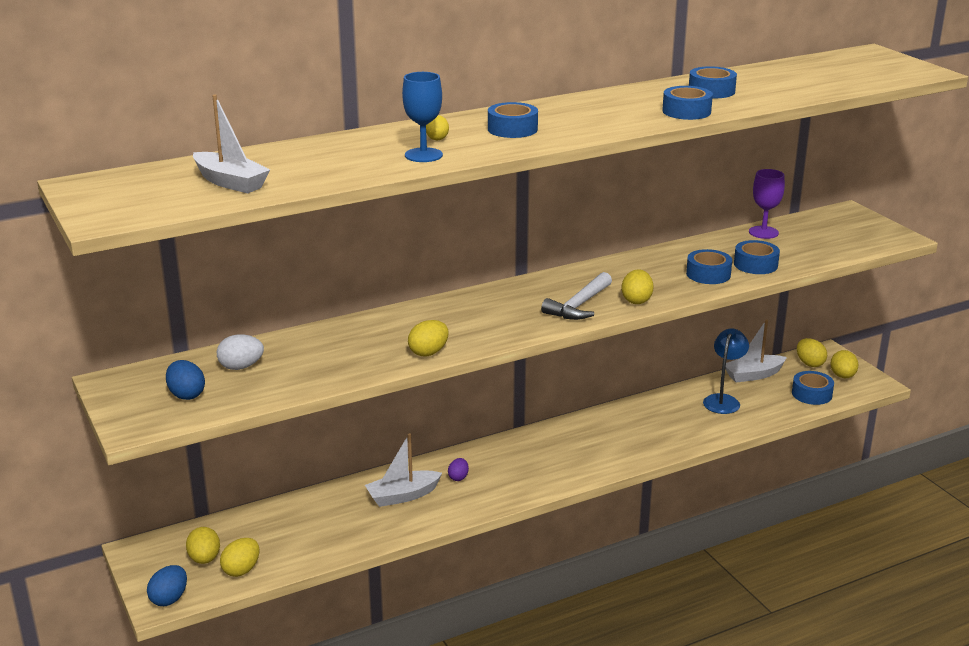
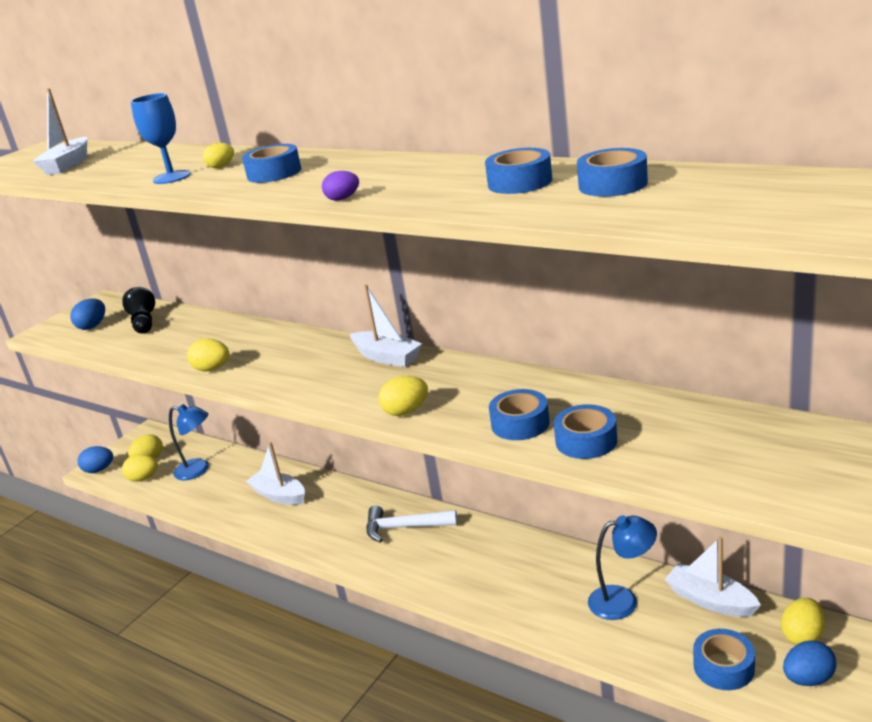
camera: 65 degrees right, 0 degrees up
white egg [217,334,264,370] -> black pawn [122,287,155,334]
purple egg [448,458,469,481] -> purple egg moved to [322,171,359,201]
white hammer [541,272,612,320] -> white hammer moved to [366,505,457,543]
blue tape [662,86,713,120] -> blue tape moved to [577,148,648,197]
purple goblet [749,169,785,239] -> none
yellow egg [830,350,858,378] -> blue egg [783,640,837,686]
none -> blue lamp [169,404,209,480]
none -> white boat [350,284,422,367]

